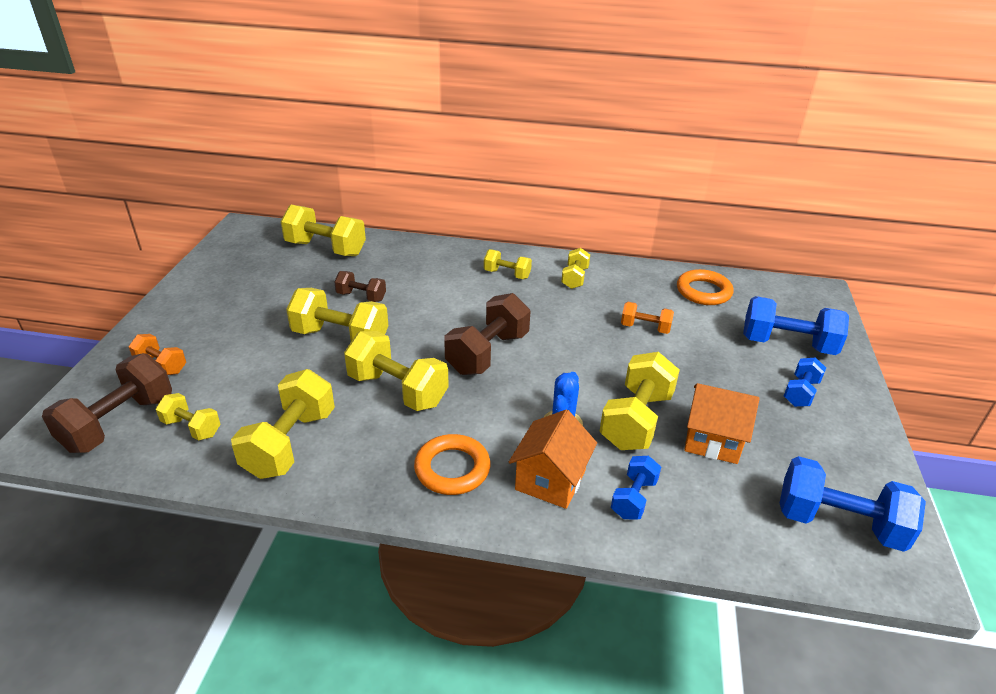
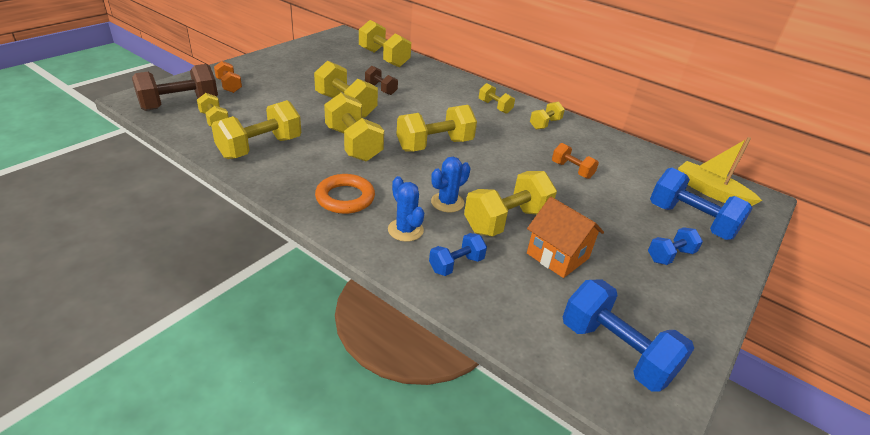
camera: 25 degrees right, 0 degrees up
brown dumbbell [444,293,531,375] -> yellow dumbbell [397,105,477,151]
orange house [509,409,597,509] -> blue cactus [388,176,424,242]
orange ring [677,269,734,305] -> none
none -> yellow boat [678,137,762,206]

